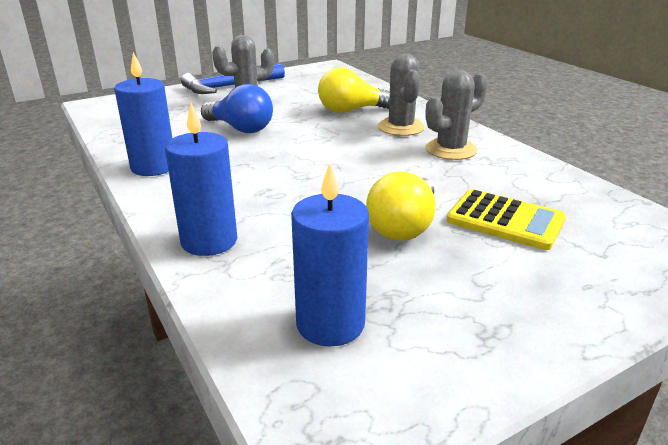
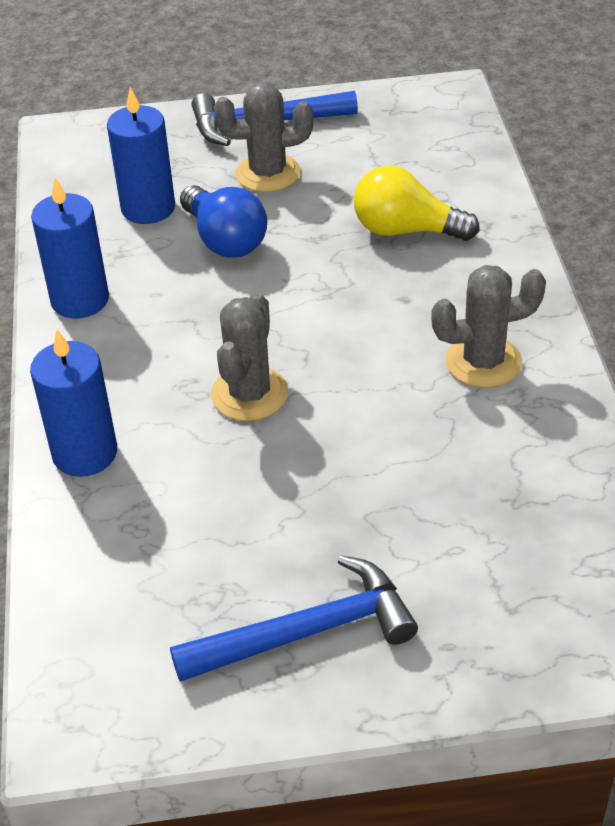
camera: 25 degrees right, 15 degrees up
blue candle [291,163,369,347] -> blue candle moved to [107,87,175,224]
yellow light bulb [366,171,435,241] -> none
grey cactus [378,54,425,136] -> grey cactus moved to [211,293,288,421]
yellow calculator [447,189,566,250] -> none
none -> blue hammer [170,555,418,682]

